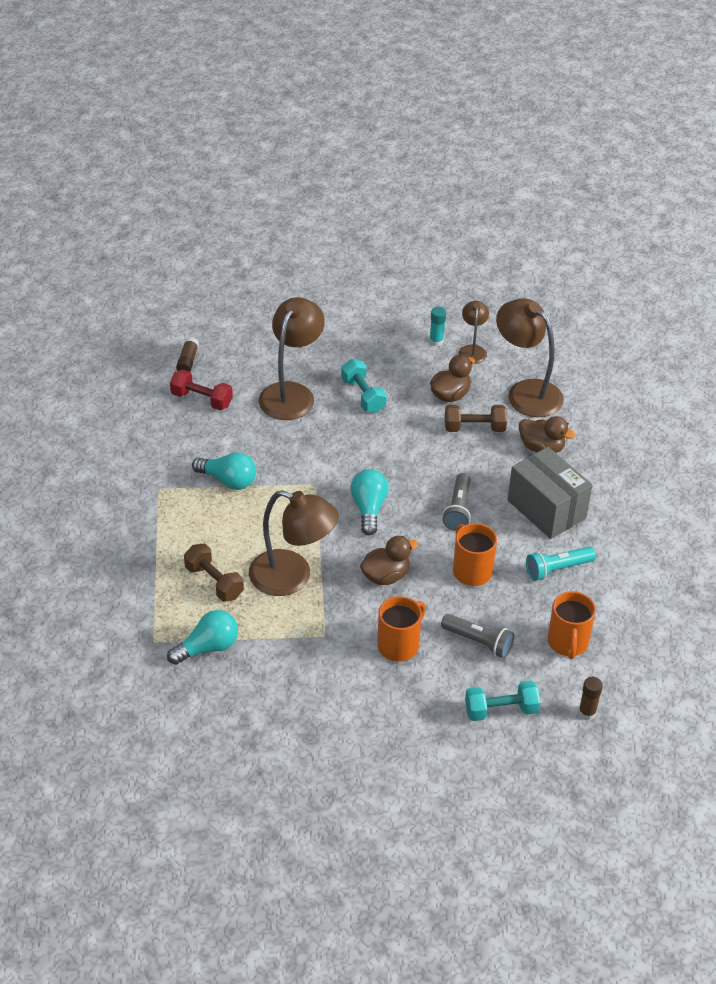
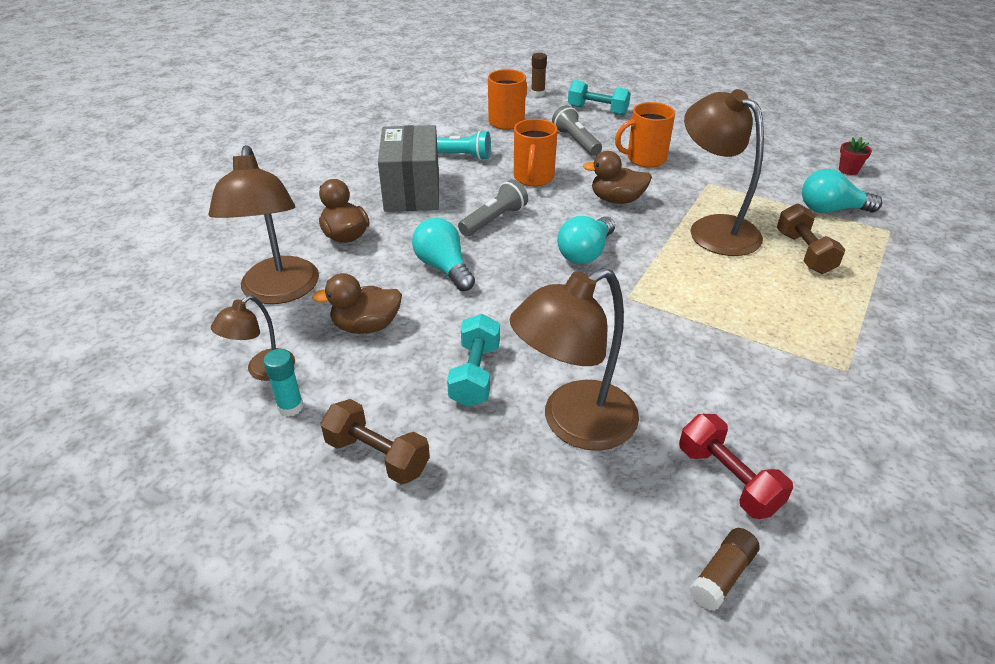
camera: 145 degrees left, 5 degrees down
turquoise light bulb [192,452,256,490] -> turquoise light bulb moved to [412,218,475,291]
brown dumbbell [445,405,507,432] -> brown dumbbell moved to [320,399,430,485]
none -> red flower pot [839,137,872,175]

